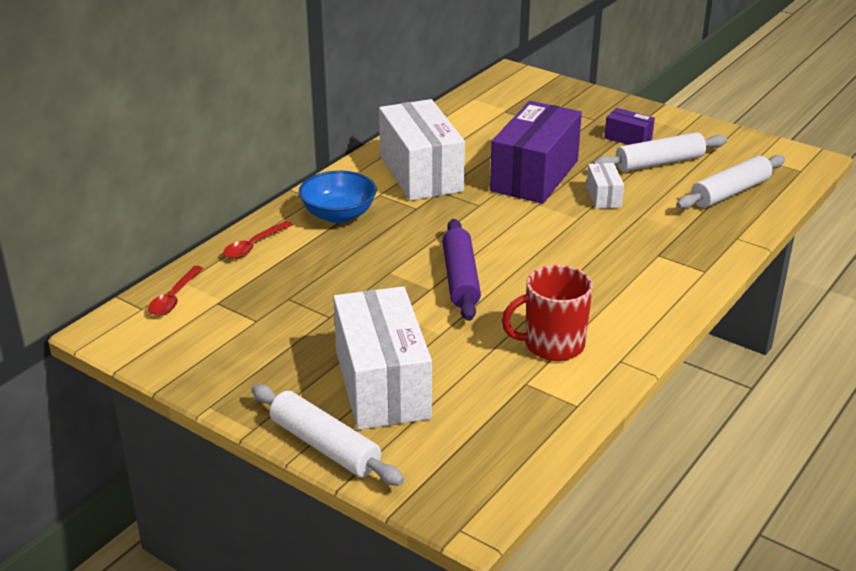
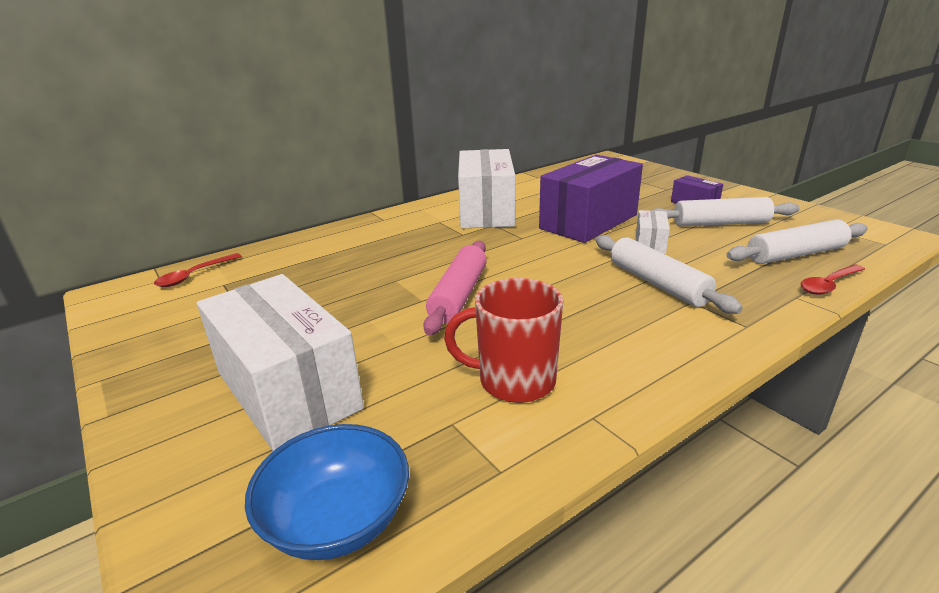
camera: 20 degrees right, 5 degrees down
red spoon [223,221,292,259] -> red spoon moved to [801,264,865,295]
white rolling pin [251,384,404,486] -> white rolling pin moved to [596,235,743,314]
blue bowl [299,171,377,223] -> blue bowl moved to [245,424,409,560]
white box [333,286,432,430] -> white box turned 45 degrees counterclockwise [197,274,364,451]
purple rolling pin [442,219,481,321] -> pink rolling pin [423,241,487,335]

